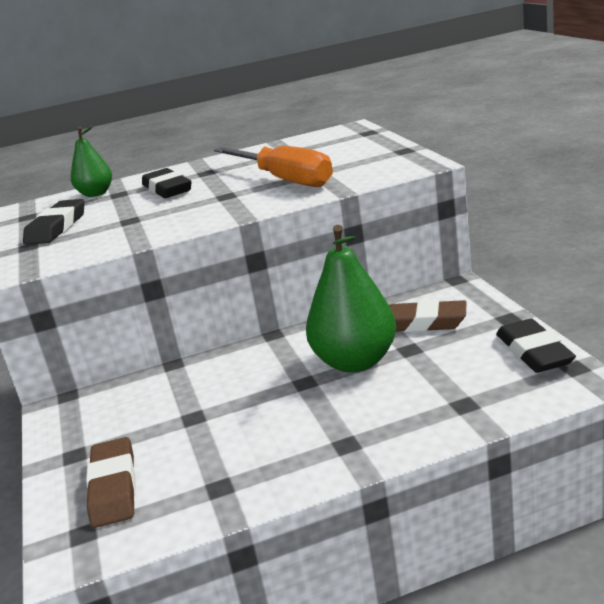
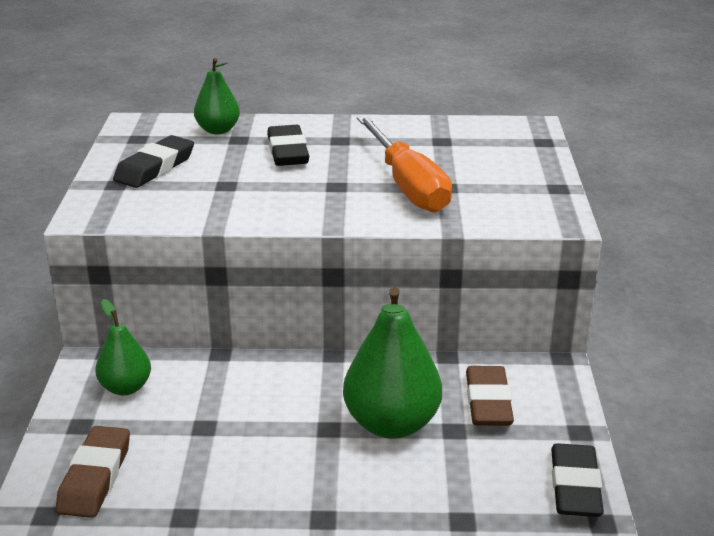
camera: 15 degrees right, 5 degrees up
brown eraser [389,300,466,332] -> brown eraser turned 60 degrees clockwise [466,366,514,426]
none -> green pear [95,299,151,396]

